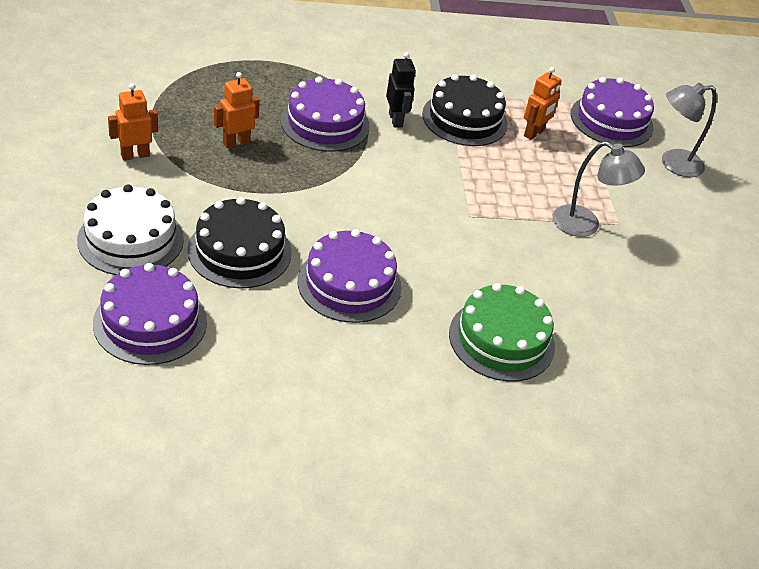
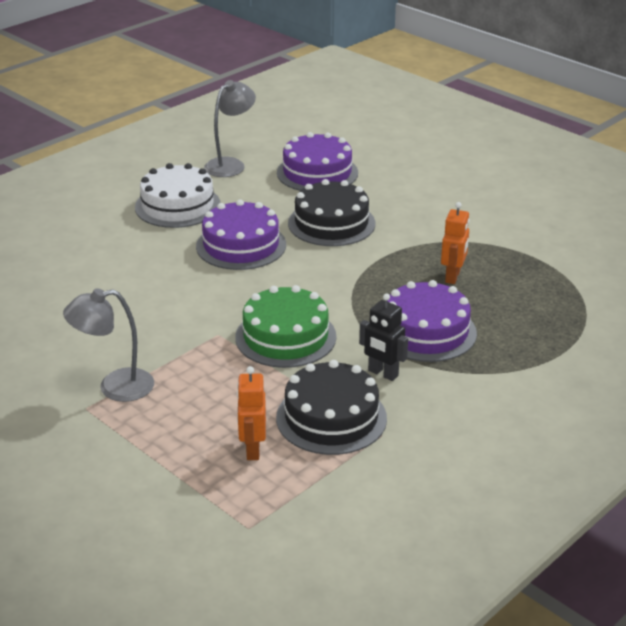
camera: 145 degrees right, 10 degrees down
white cake [77,184,184,275] -> white cake moved to [135,163,220,228]
orange robot [108,83,158,161] -> none
green cake [449,283,555,381] -> green cake moved to [235,285,337,368]
purple cake [571,77,654,147] -> none
grey lamp [662,83,717,177] -> grey lamp moved to [204,80,256,177]

